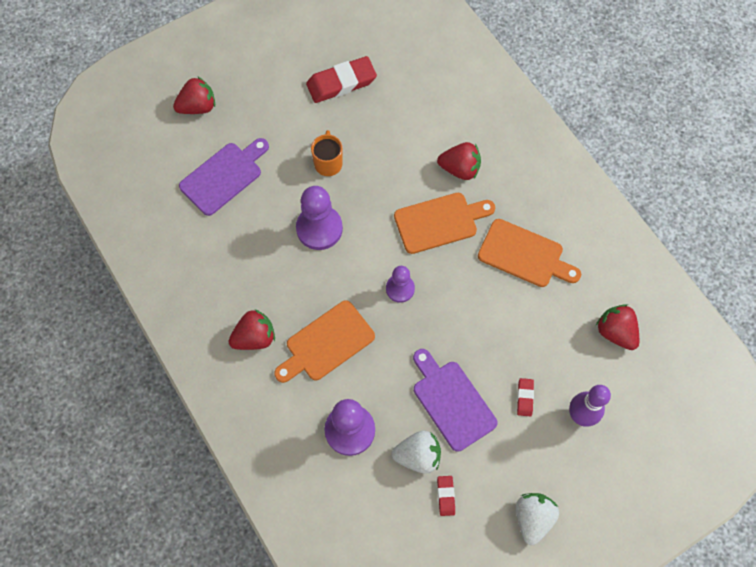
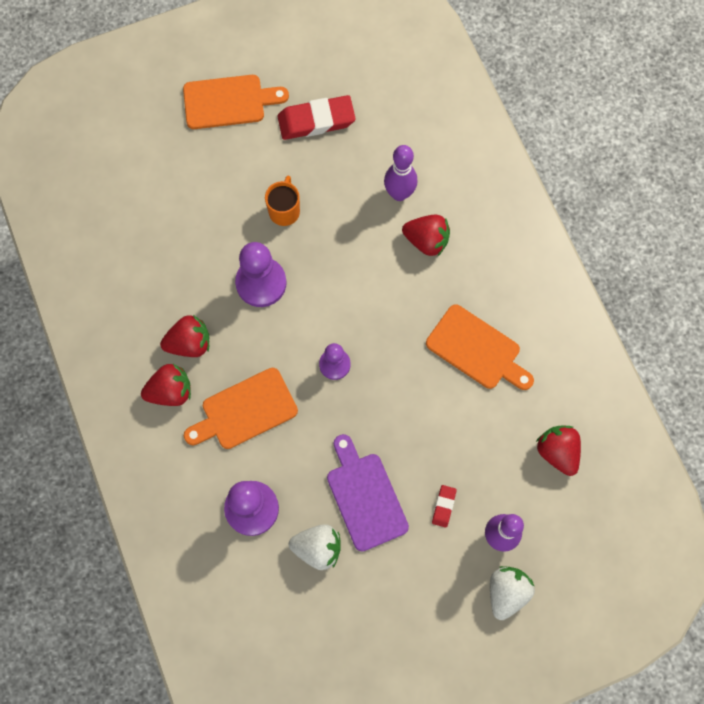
camera: 10 degrees right, 5 degrees up
red strawberry [173,76,215,114] -> red strawberry moved to [160,315,209,357]
purple cutting board [179,138,269,216] -> none
orange cutting board [394,193,495,254] -> orange cutting board moved to [183,75,289,129]
red eraser [437,476,455,516] -> none
white strawberry [516,493,559,545] -> white strawberry moved to [490,566,535,620]
none -> purple bowling pin [384,145,417,201]

